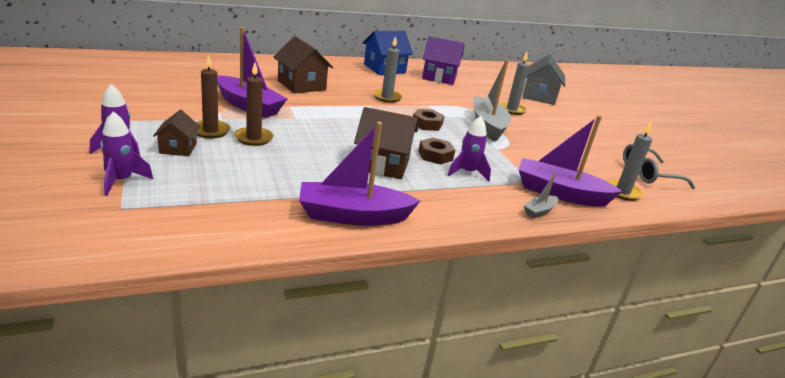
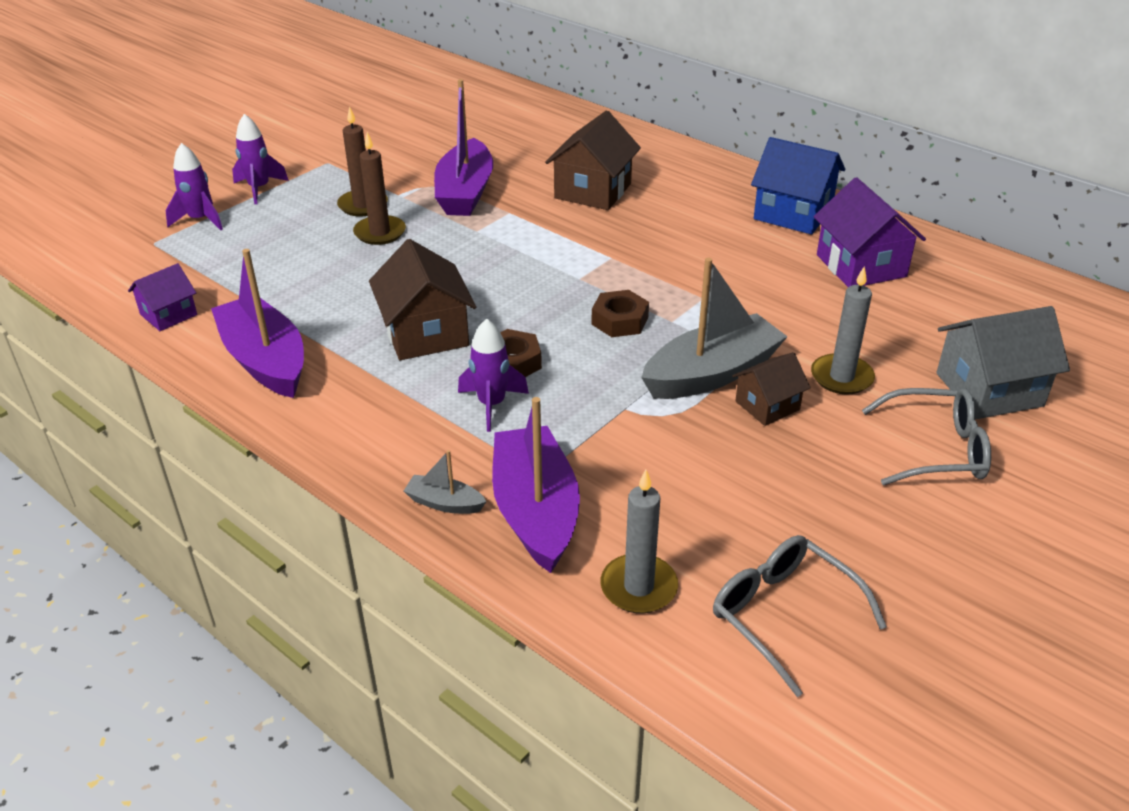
camera: 65 degrees right, 10 degrees up
brown house [153,110,200,156] -> brown house moved to [732,352,811,426]
grey candle [373,36,402,103] -> none
none -> purple house [128,263,197,331]
none -> grey glasses [862,388,991,485]

